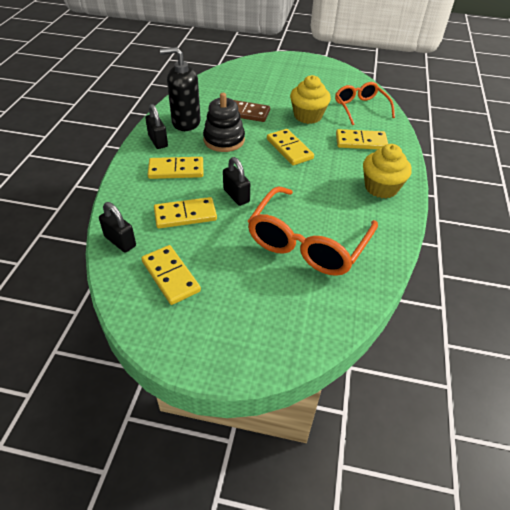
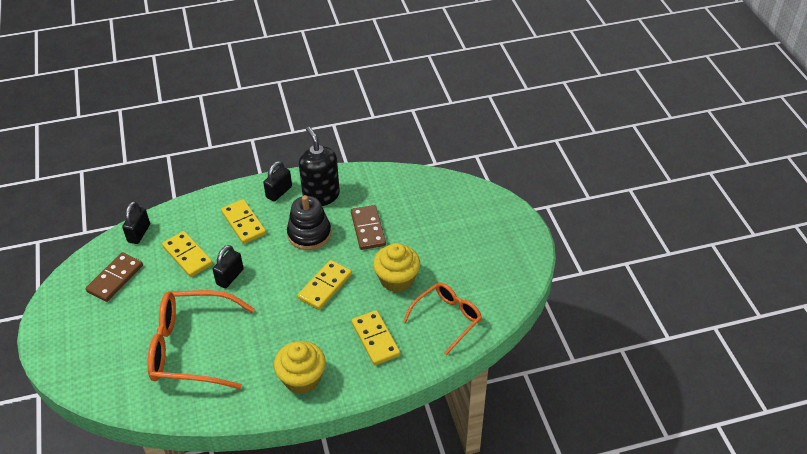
camera: 65 degrees right, 0 degrees up
yellow domino [141,245,201,305] -> brown domino [86,252,143,302]

